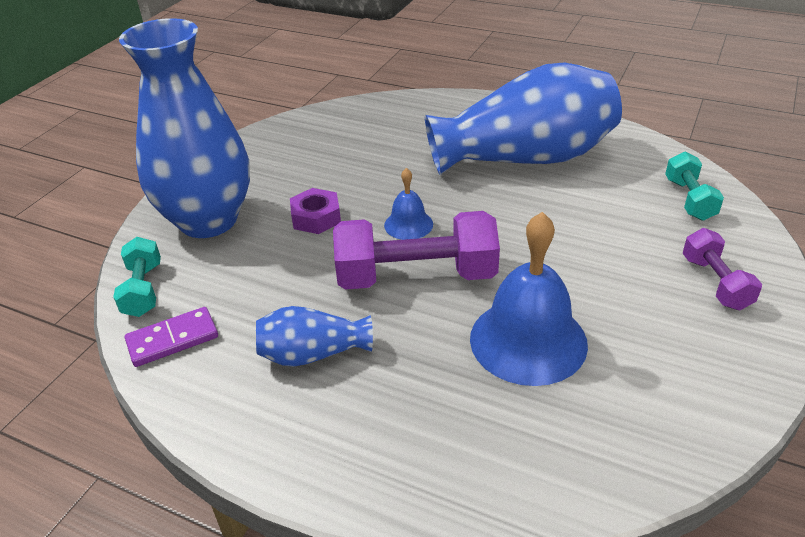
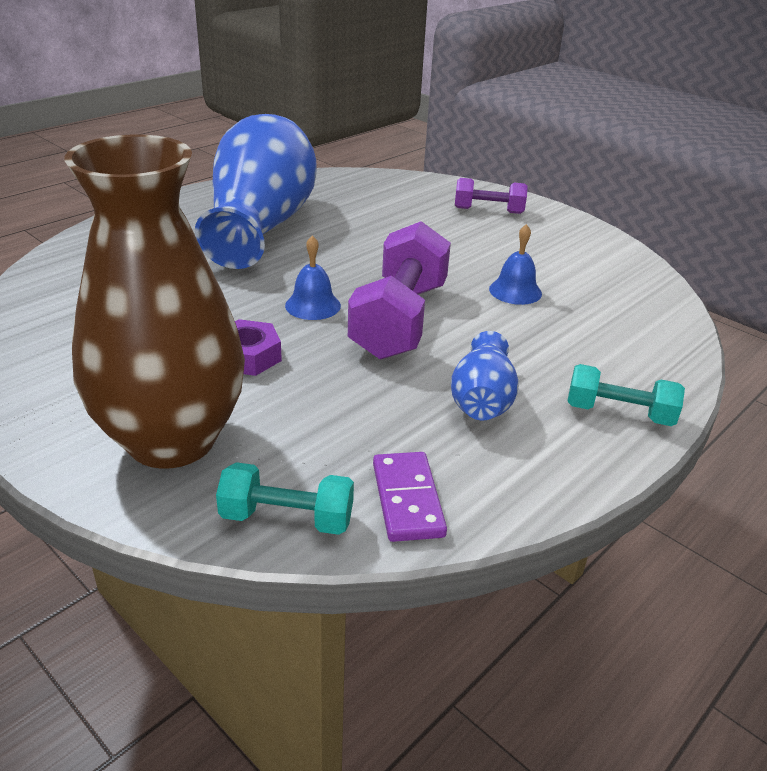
camera: 75 degrees left, 5 degrees down
blue vase [119,18,250,238] -> brown vase [64,134,245,469]
blue bell [470,212,588,386] -> blue bell [489,224,542,305], size x0.51
turquoise dumbbell [665,152,724,221] -> turquoise dumbbell moved to [568,364,685,426]

